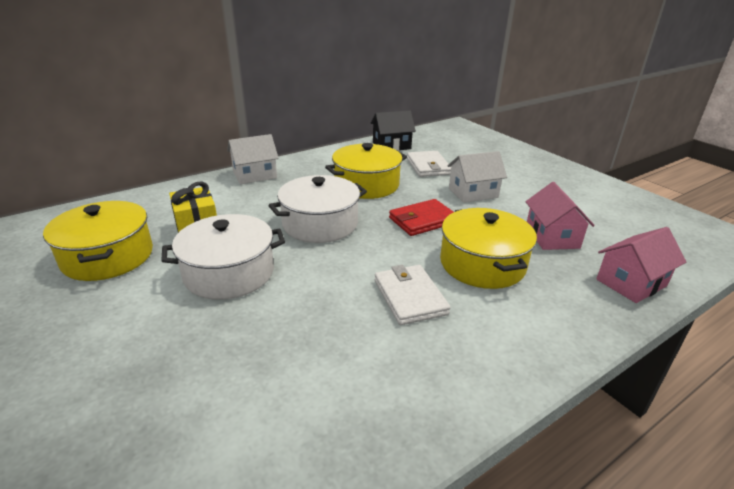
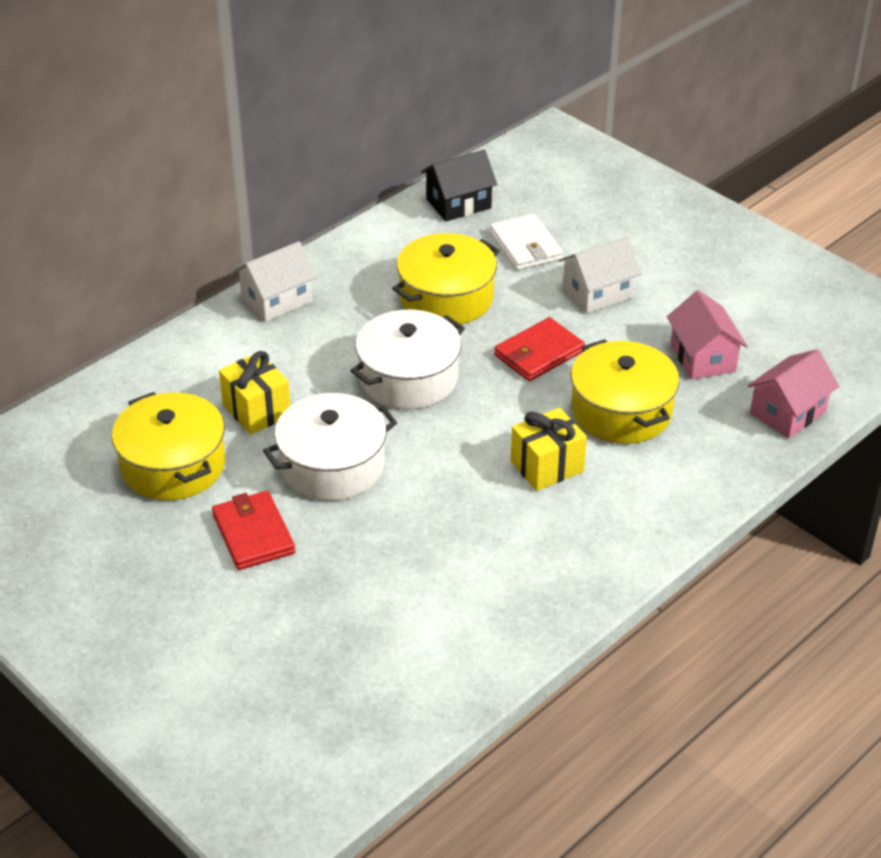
camera: 10 degrees left, 10 degrees up
white wallet [375,265,451,325] -> yellow gift [511,408,587,491]
none -> red wallet [212,491,295,570]

